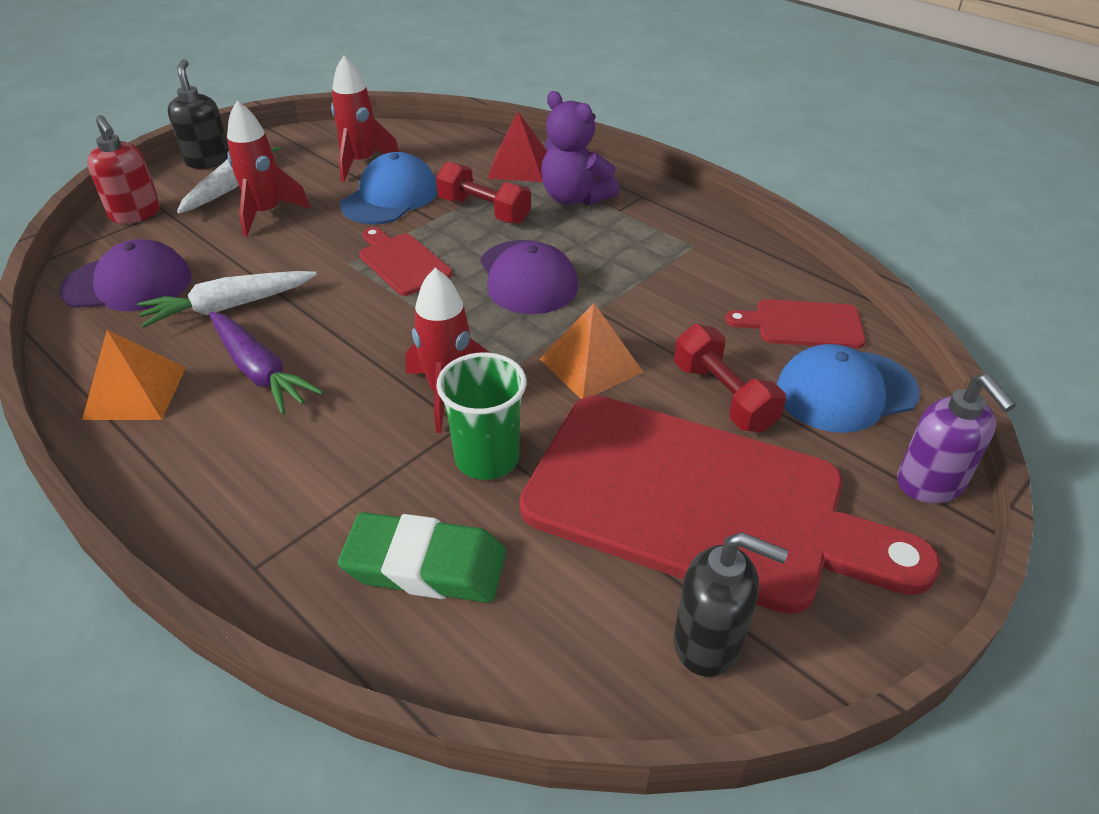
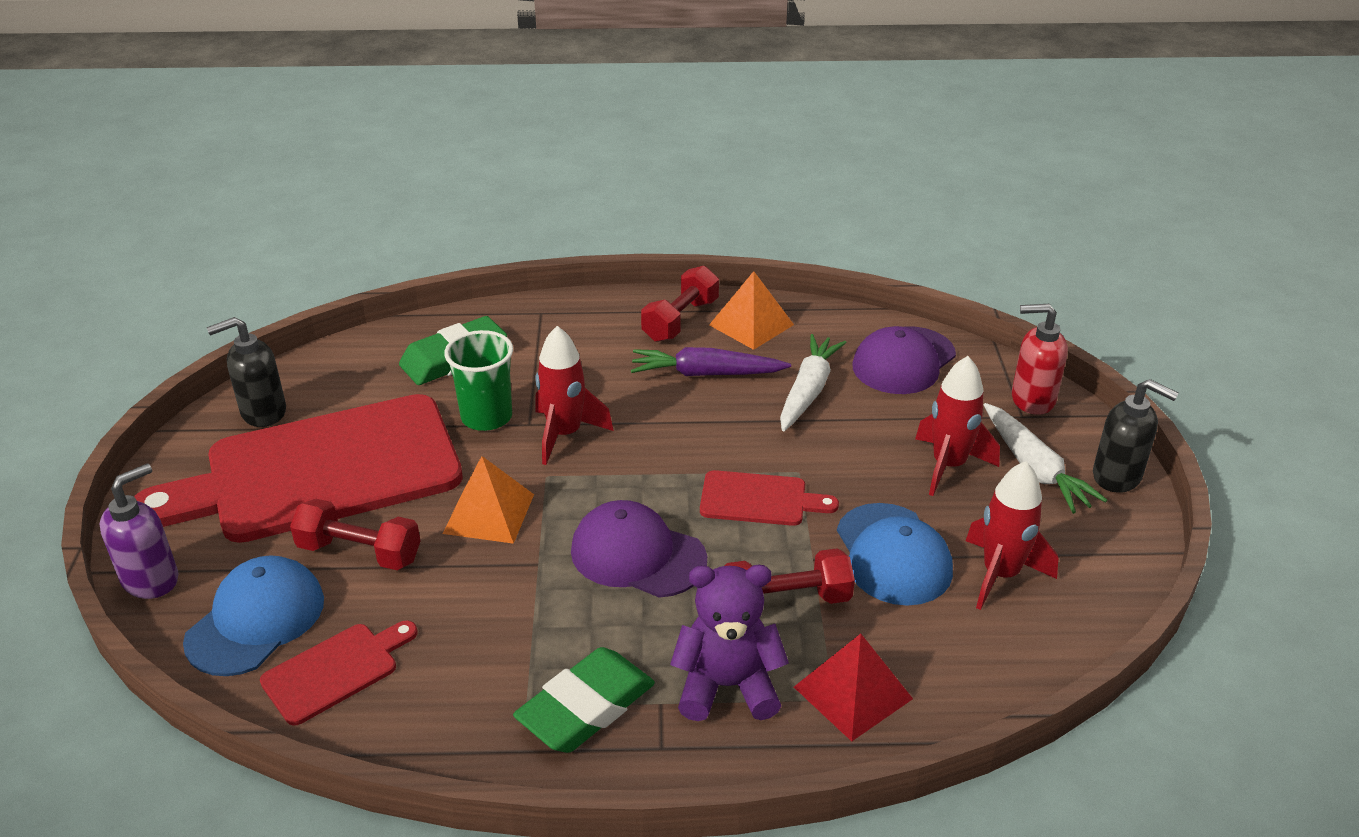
camera: 135 degrees right, 5 degrees down
purple soap dispenser [897,374,1016,503] -> purple soap dispenser turned 105 degrees clockwise [100,464,178,599]
none -> green eraser [513,647,655,753]
none -> red dumbbell [641,266,719,342]

